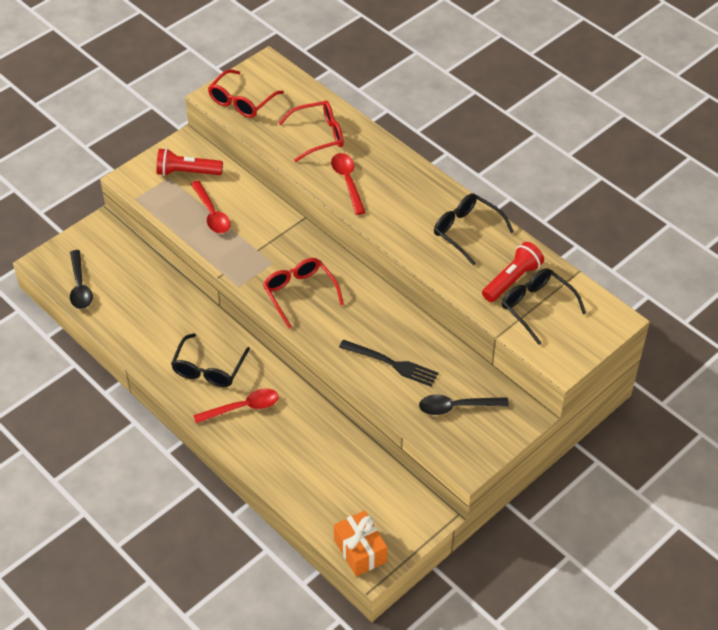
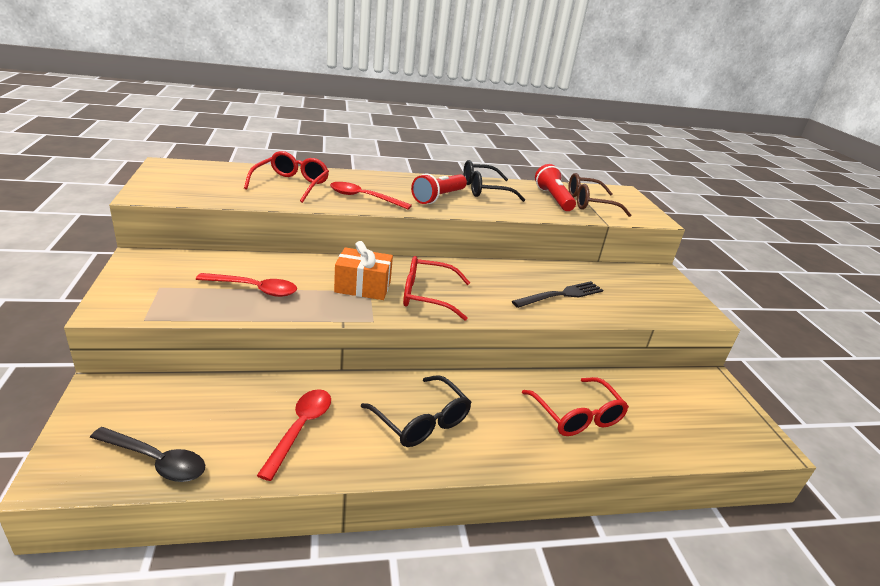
camera: 60 degrees left, 20 degrees down
red flashlight [156,148,223,176] -> red flashlight moved to [411,173,467,204]
red spoon [193,389,279,424] -> red spoon moved to [257,389,331,481]
red glasses [208,69,284,118] -> red glasses moved to [522,377,629,436]
orange gift [334,510,387,576] -> orange gift moved to [334,241,393,300]
black spoon [419,395,509,415] -> none
black glasses [502,268,586,345] -> brown glasses [568,173,631,217]

